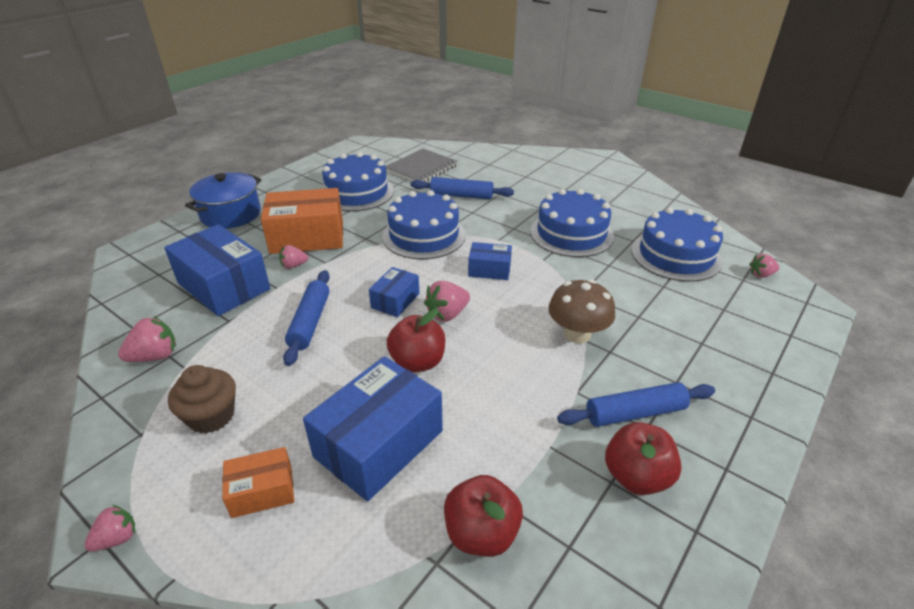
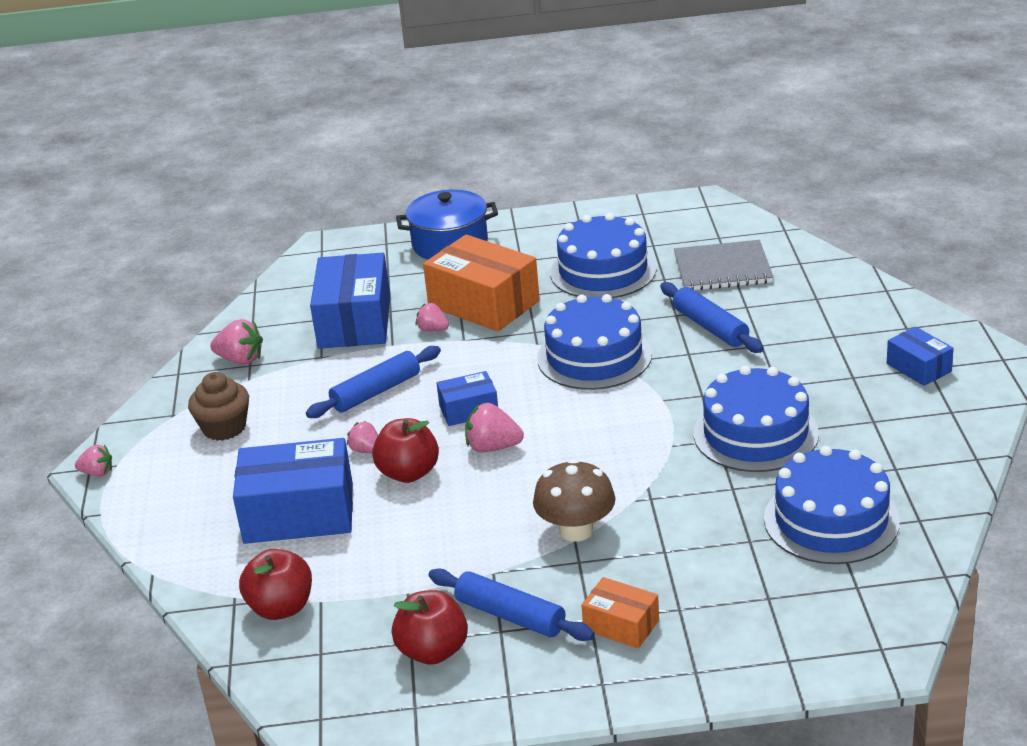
camera: 50 degrees right, 5 degrees down
orange box [222,447,294,518] -> orange box moved to [582,577,659,649]
blue box [468,242,512,280] -> blue box moved to [887,326,954,386]
pink strawberry [749,254,779,278] -> pink strawberry moved to [347,421,378,453]

